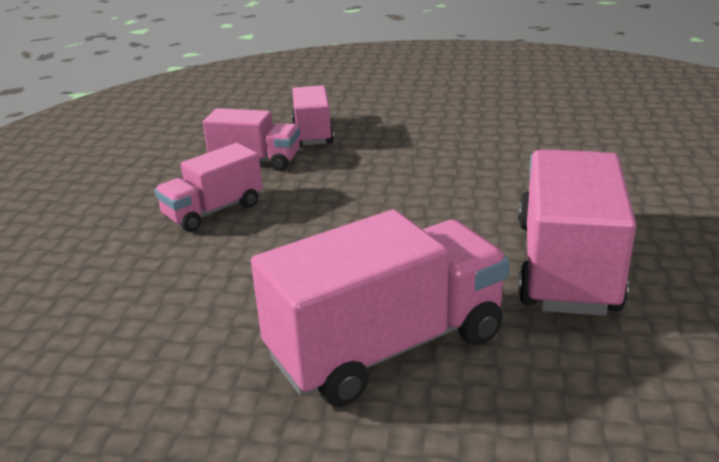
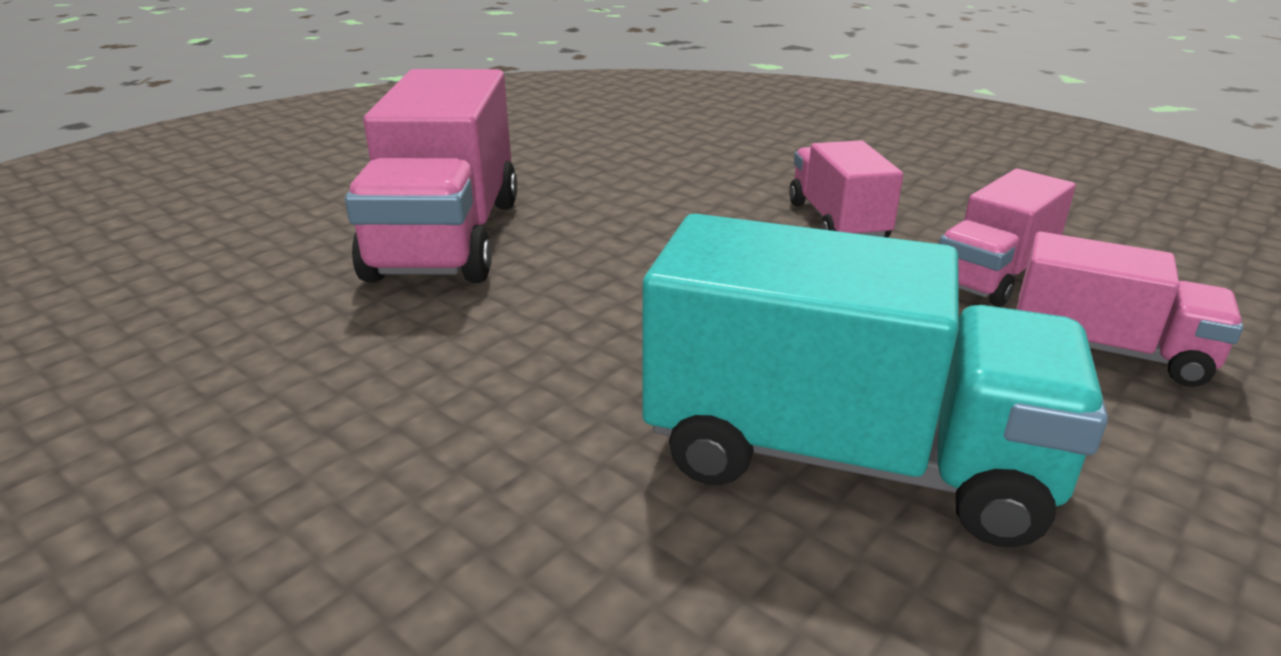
camera: 120 degrees right, 0 degrees up
pink truck [518,149,636,316] -> none
none -> turquoise truck [642,214,1108,547]

